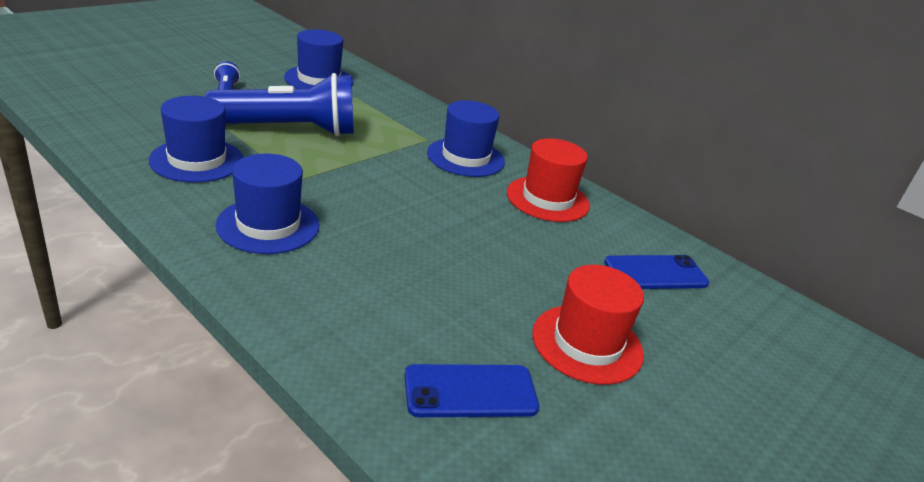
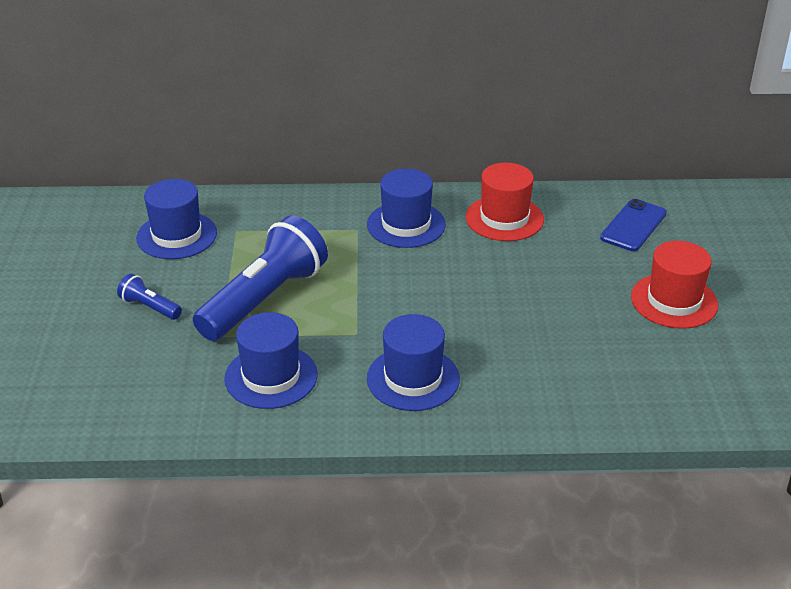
camera: 40 degrees left, 5 degrees up
blue phone [404,364,539,417] -> none

